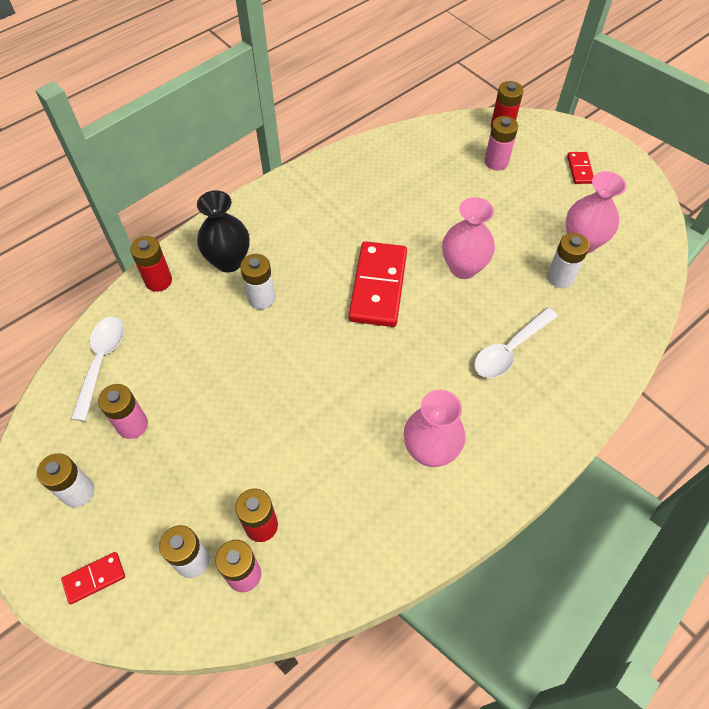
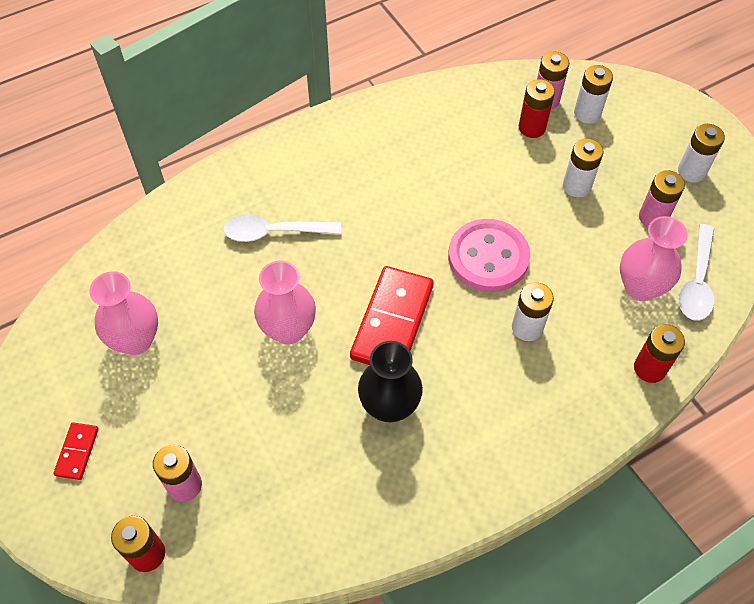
camera: 170 degrees left, 0 degrees up
red domino [61,552,125,604] -> none
black vase [197,190,250,273] -> black vase moved to [358,341,423,422]
pink vase [404,390,466,467] -> pink vase moved to [620,216,688,301]
white spoon [474,308,558,378] -> white spoon turned 150 degrees counterclockwise [223,214,341,242]
white battery [547,233,590,288] -> white battery moved to [563,138,603,197]
none -> pink button [448,219,530,292]

